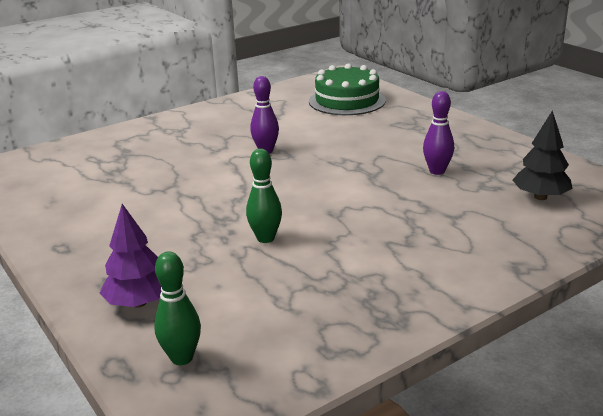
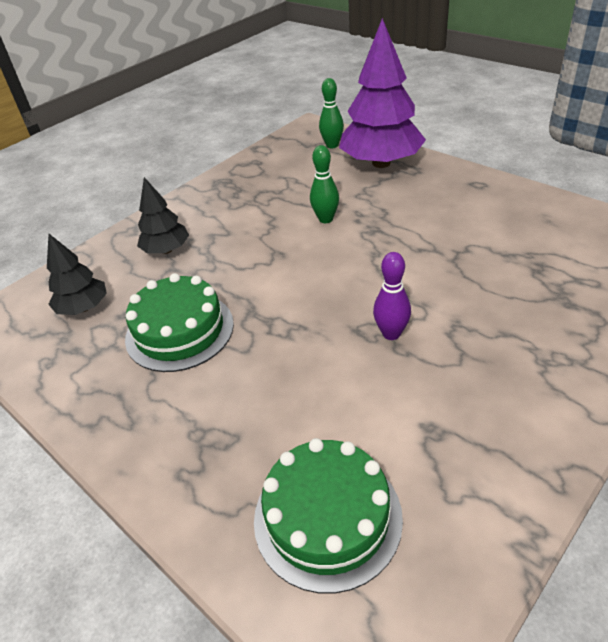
camera: 170 degrees right, 15 degrees up
purple tree [100,204,162,308] -> purple tree [339,18,426,168], size x1.87
purple bowling pin [423,91,454,175] -> green cake [125,273,234,372]
none -> black tree [137,177,189,254]

